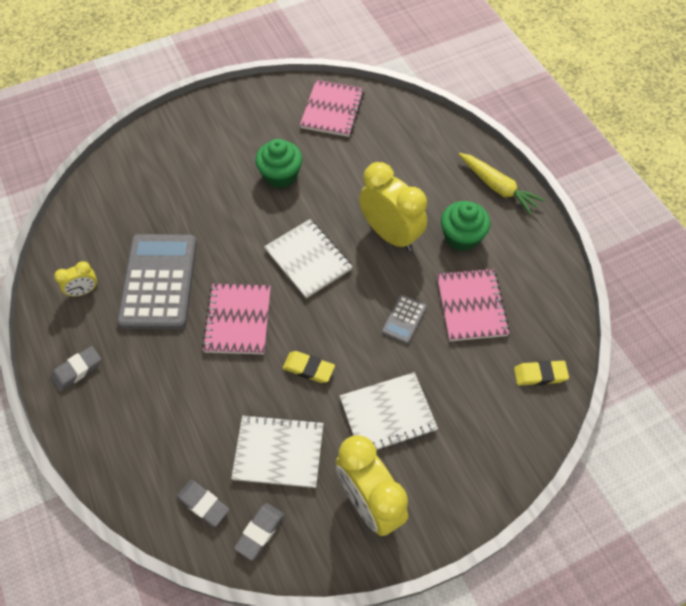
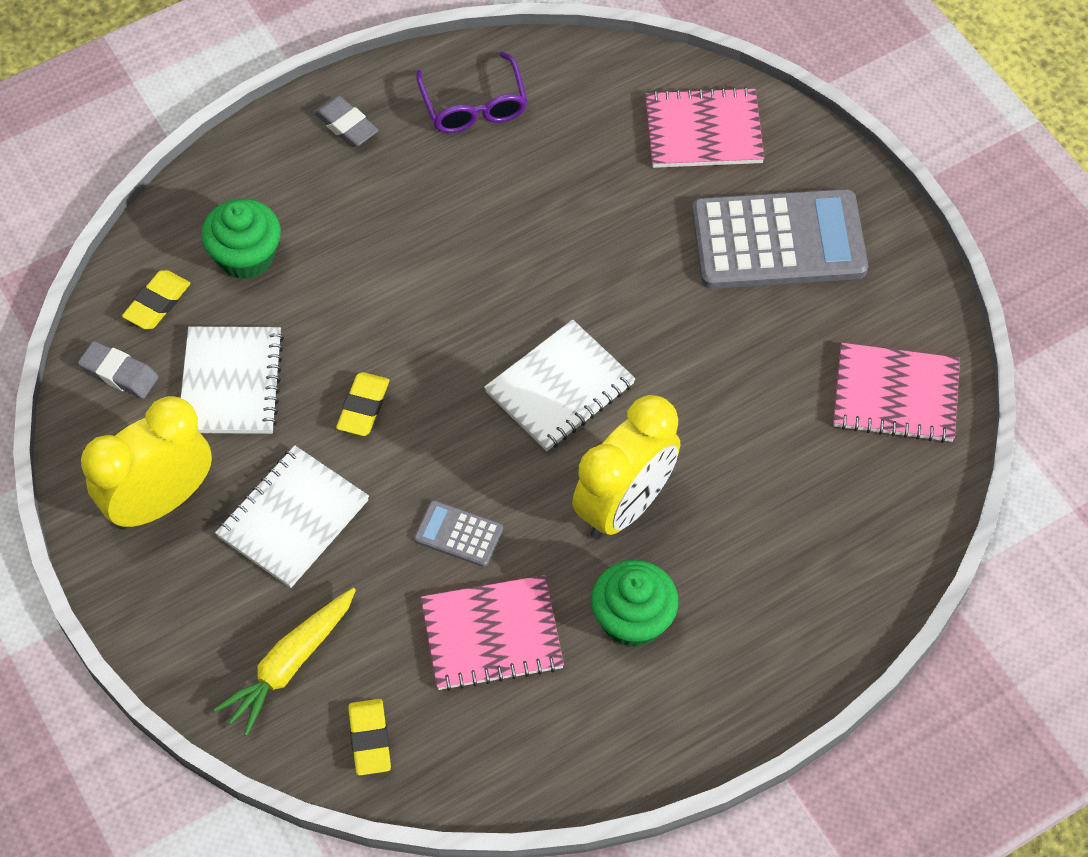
camera: 85 degrees right, 0 degrees up
yellow clock [54,261,98,297] -> purple glasses [416,52,528,133]
grey calculator [117,234,197,329] -> grey calculator moved to [692,189,868,289]
grey eraser [176,480,229,527] -> yellow eraser [122,270,190,329]
pink notebook [202,284,271,354] -> pink notebook moved to [646,87,764,168]
green cupcake [255,139,302,188] -> green cupcake moved to [201,199,281,279]
white notebook [340,372,438,450] -> white notebook turned 60 degrees clockwise [215,446,369,588]
yellow carrot [459,153,545,215] -> yellow carrot moved to [213,588,356,736]

